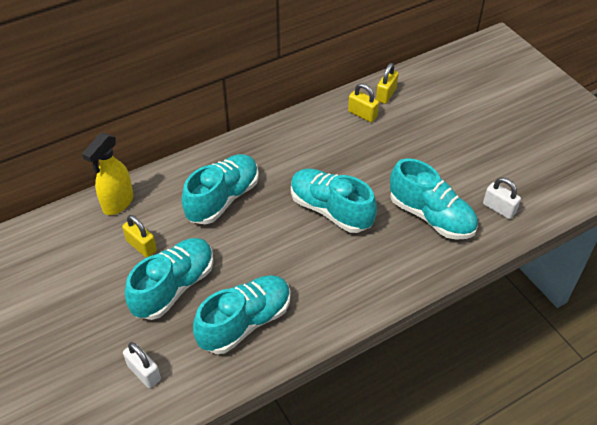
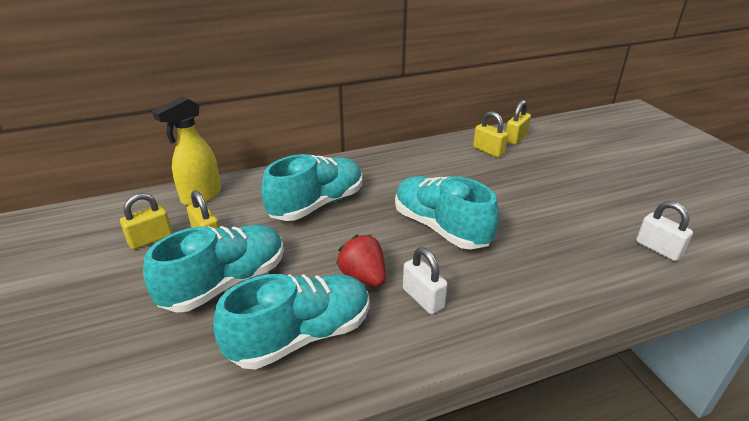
camera: 10 degrees right, 15 degrees down
white padlock [123,342,161,388] -> white padlock moved to [403,247,448,314]
turquoise shoe [390,158,478,240] -> none
none -> yellow padlock [120,193,172,250]
none -> red strawberry [336,235,386,287]

